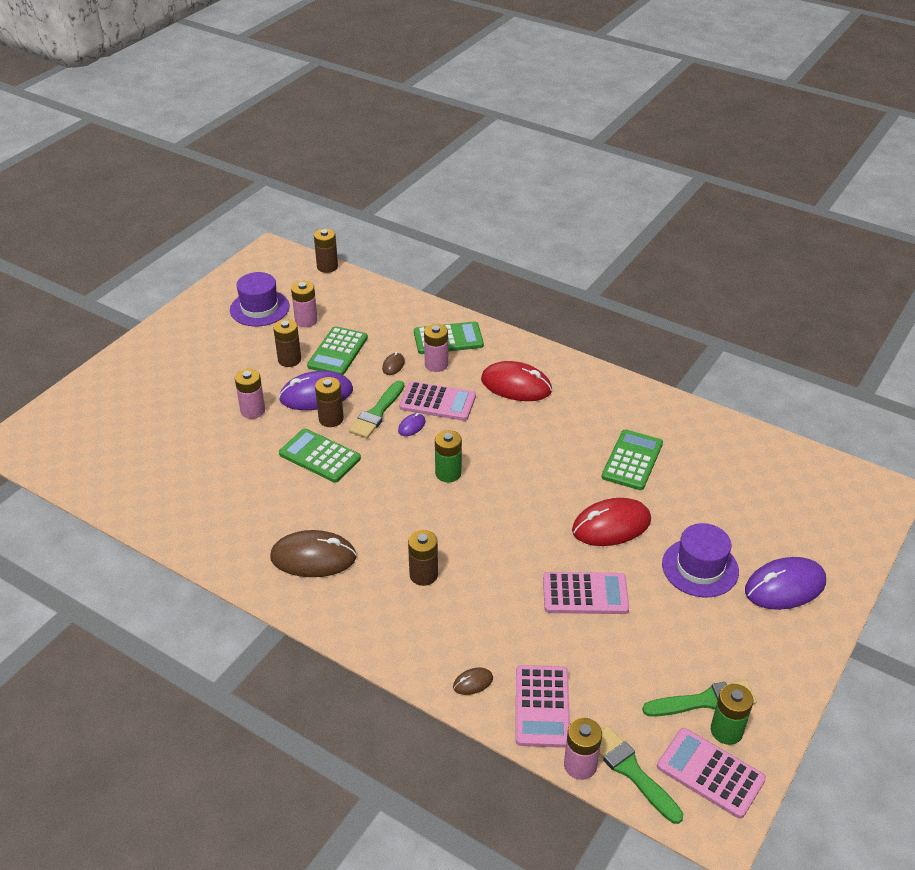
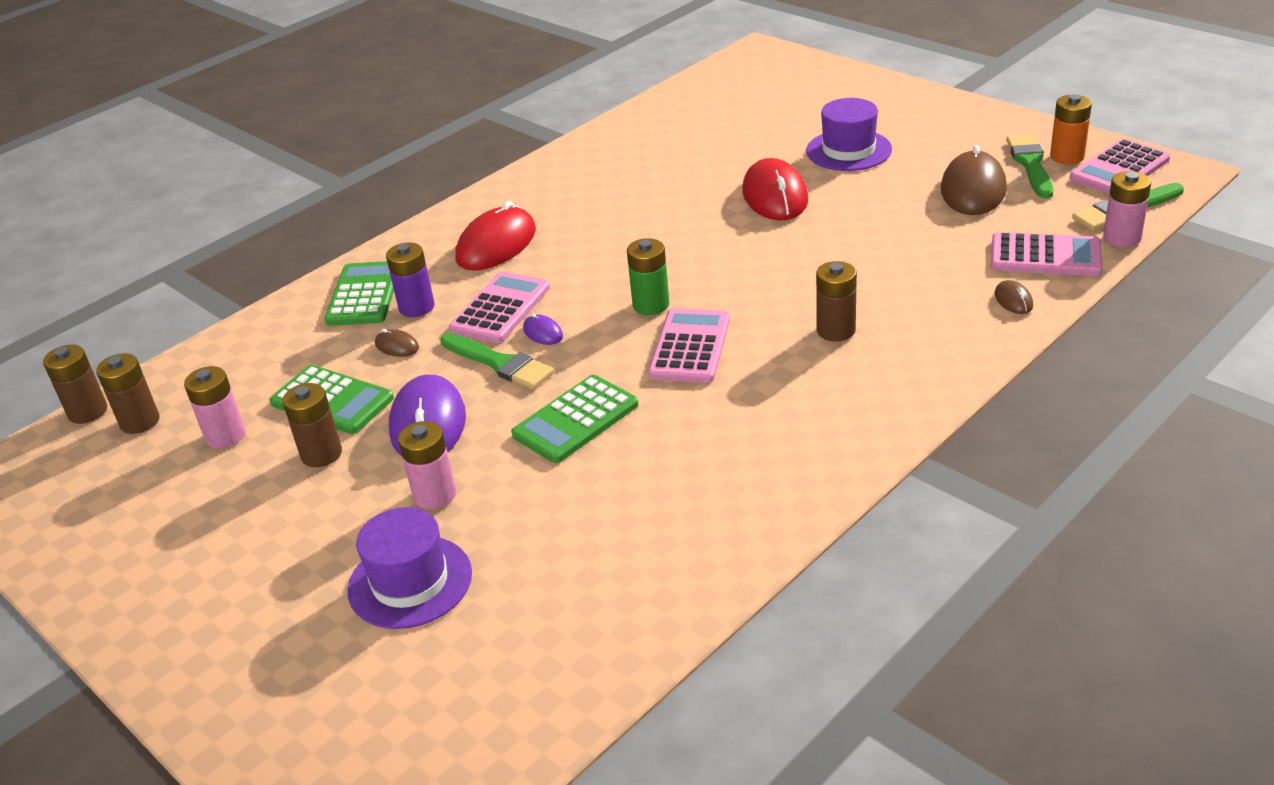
camera: 75 degrees left, 5 degrees down
purple hat [230,272,290,326] -> purple hat moved to [347,507,472,629]
brown mouse [270,530,357,577] -> brown mouse moved to [941,145,1007,215]
brown battery [315,377,344,427] -> brown battery moved to [96,353,159,434]
pink battery [424,324,448,372] -> purple battery [386,243,435,317]
pink calculator [543,572,629,614] -> pink calculator moved to [648,308,730,383]
green calculator [602,429,663,490] -> none
green battery [711,684,753,745] -> orange battery [1050,95,1092,164]
purple mouse [745,557,826,610] -> none

